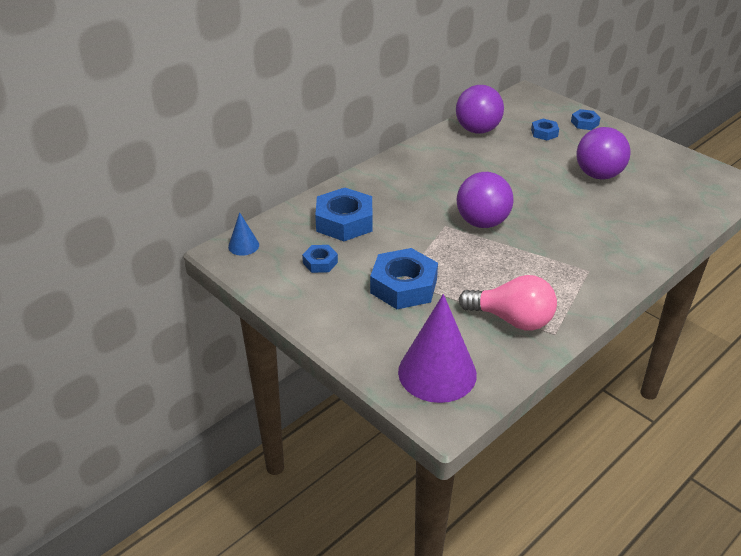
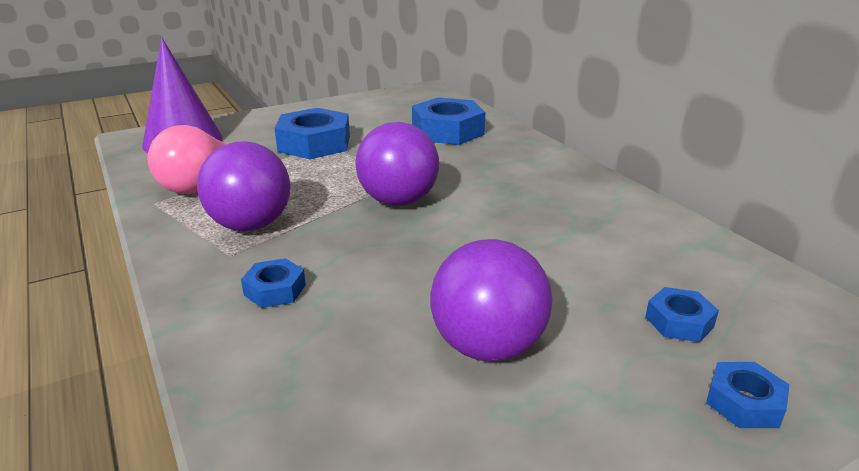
camera: 105 degrees right, 10 degrees down
blue cone [228,212,259,256] -> none
blue nut [302,245,338,273] -> blue nut moved to [241,258,306,308]
purple ball [456,85,504,134] -> purple ball moved to [197,141,291,232]

